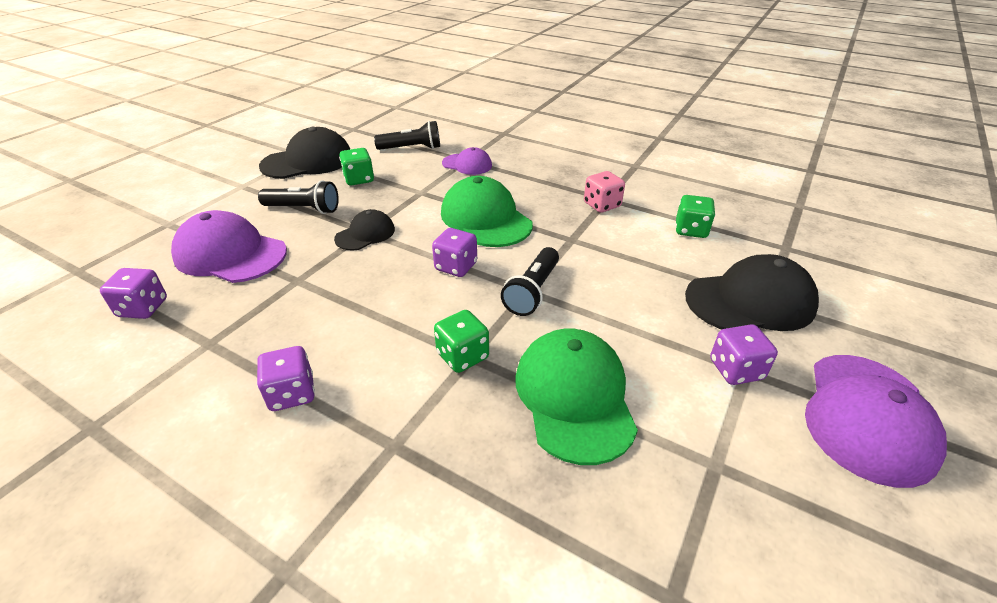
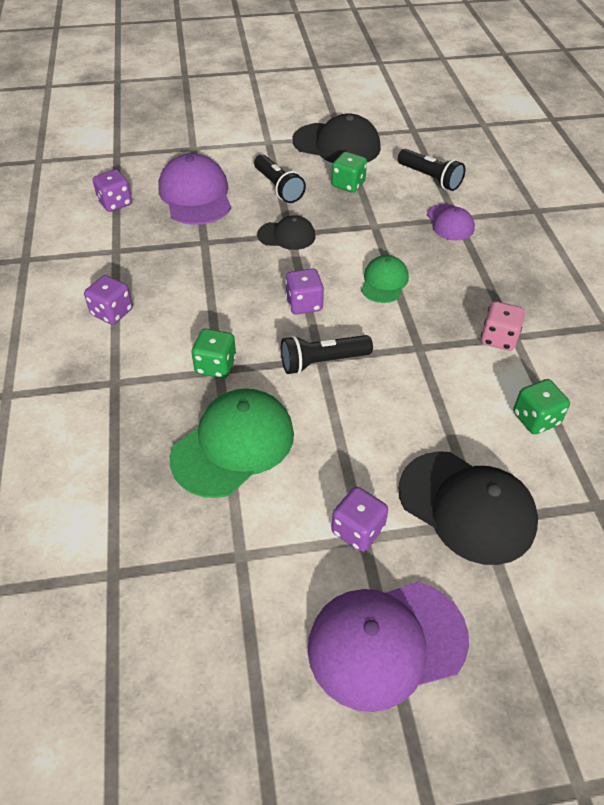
camera: 50 degrees right, 10 degrees up
green cap [441,176,533,247] -> green cap [361,255,409,303], size x0.57

